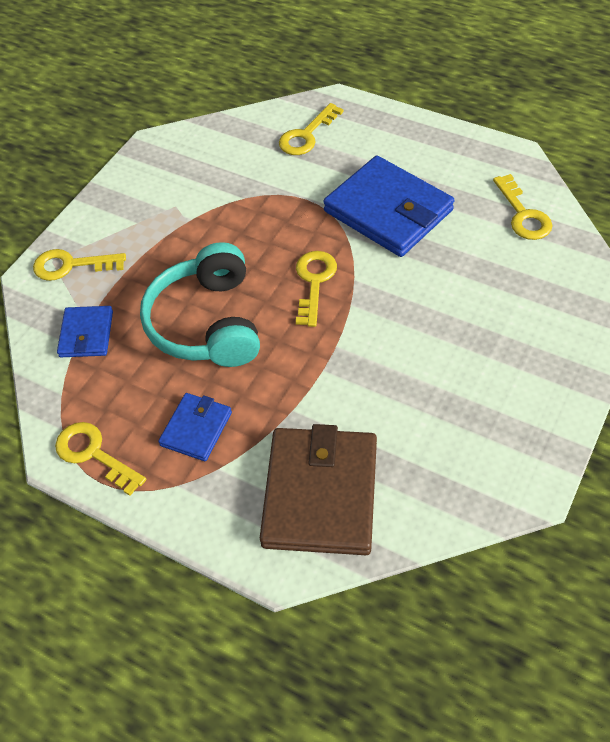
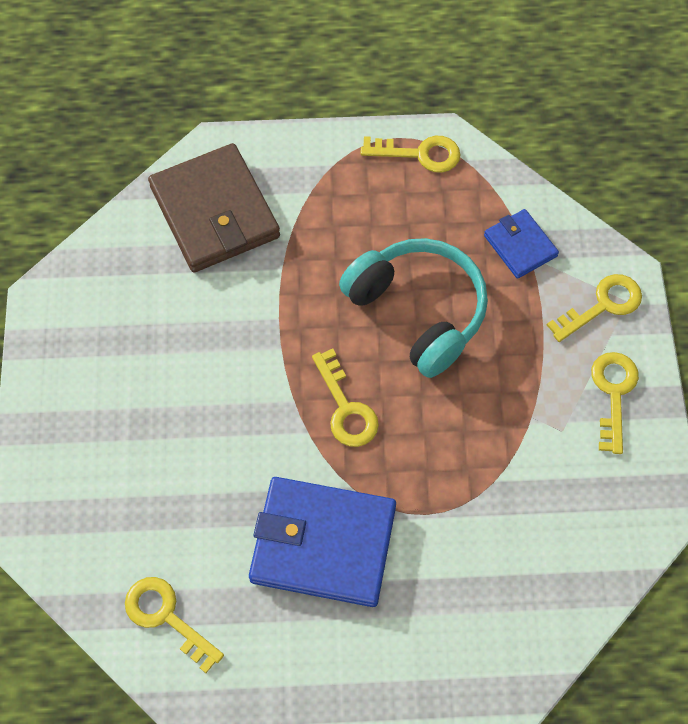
camera: 145 degrees right, 10 degrees up
blue wallet [158,393,232,461] -> none
yellow key [279,103,344,155] -> yellow key moved to [591,352,639,454]

